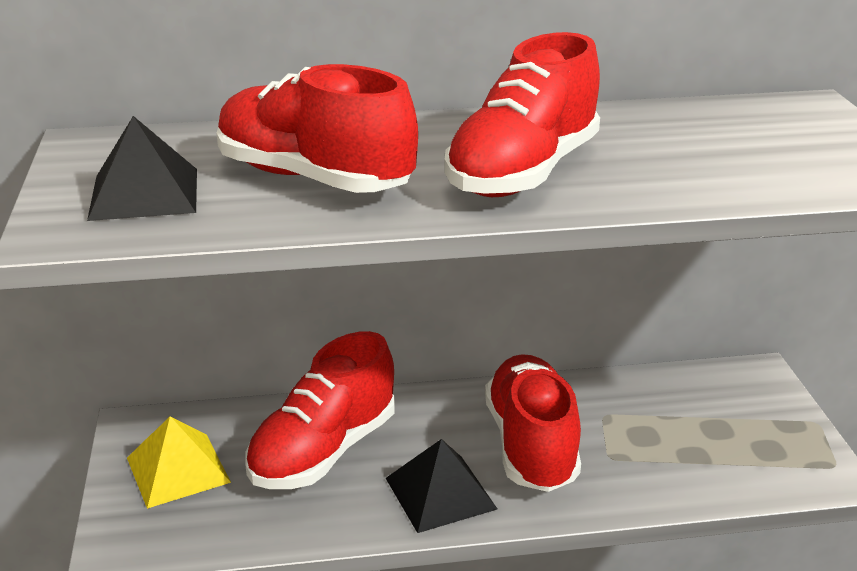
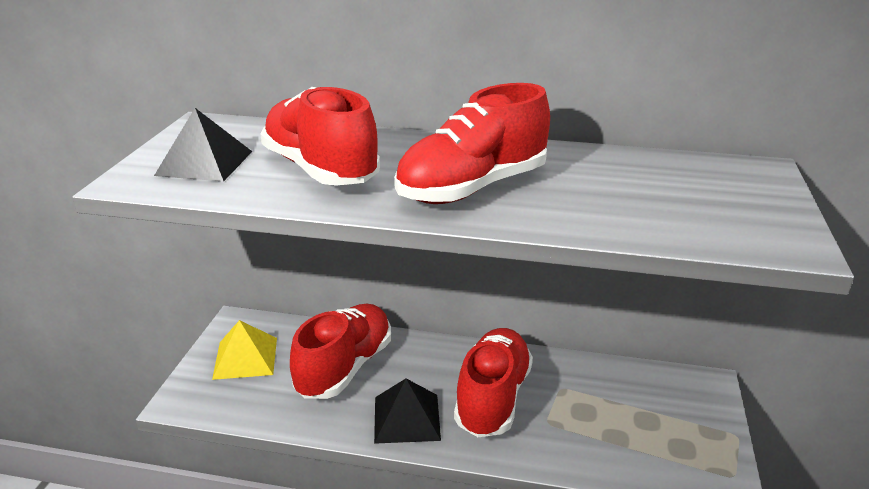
camera: 20 degrees right, 0 degrees up
red shoe [246,331,395,489] -> red shoe turned 150 degrees clockwise [290,304,391,399]

